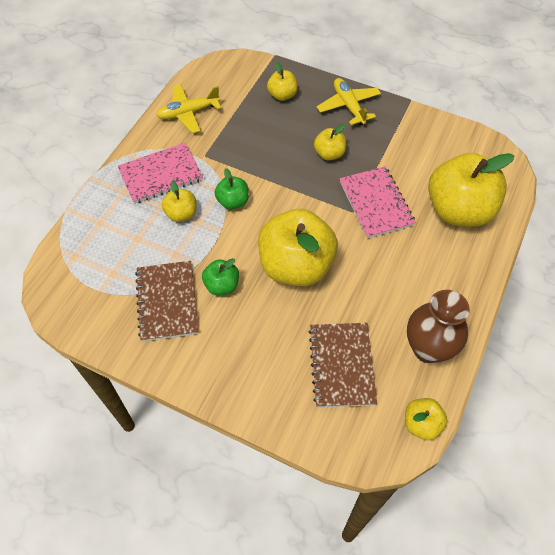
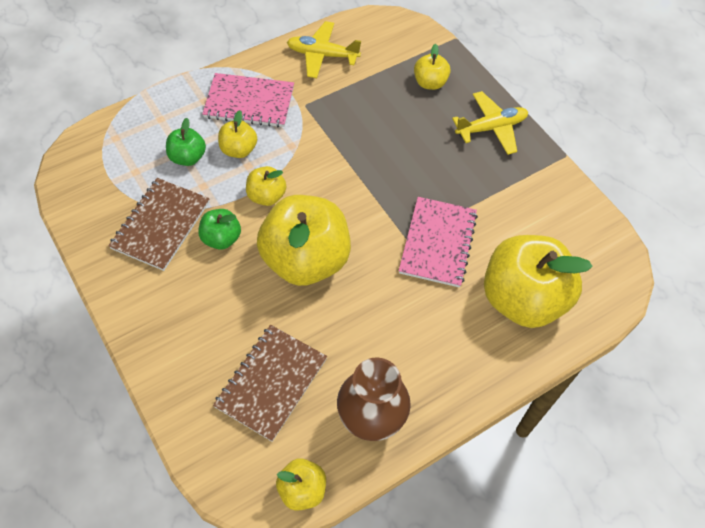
camera: 30 degrees right, 0 degrees up
green apple [215,168,249,210] -> green apple moved to [166,118,206,166]
yellow apple [314,125,346,160] -> yellow apple moved to [246,166,286,206]
yellow plane [317,78,381,125] -> yellow plane turned 60 degrees clockwise [452,91,528,155]

